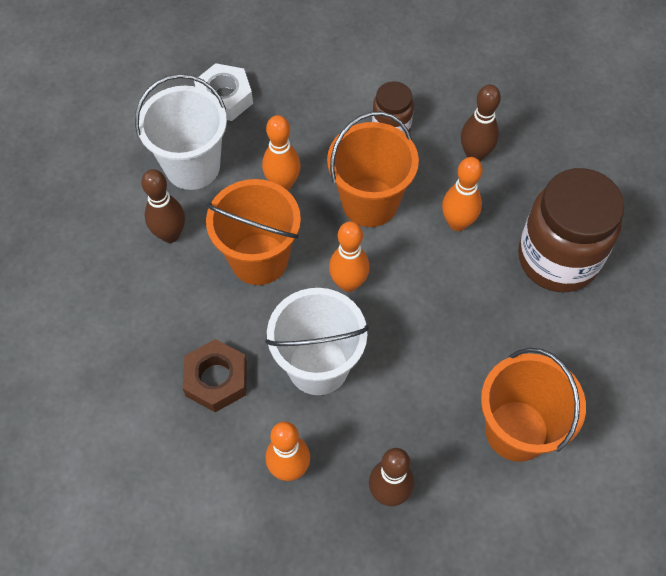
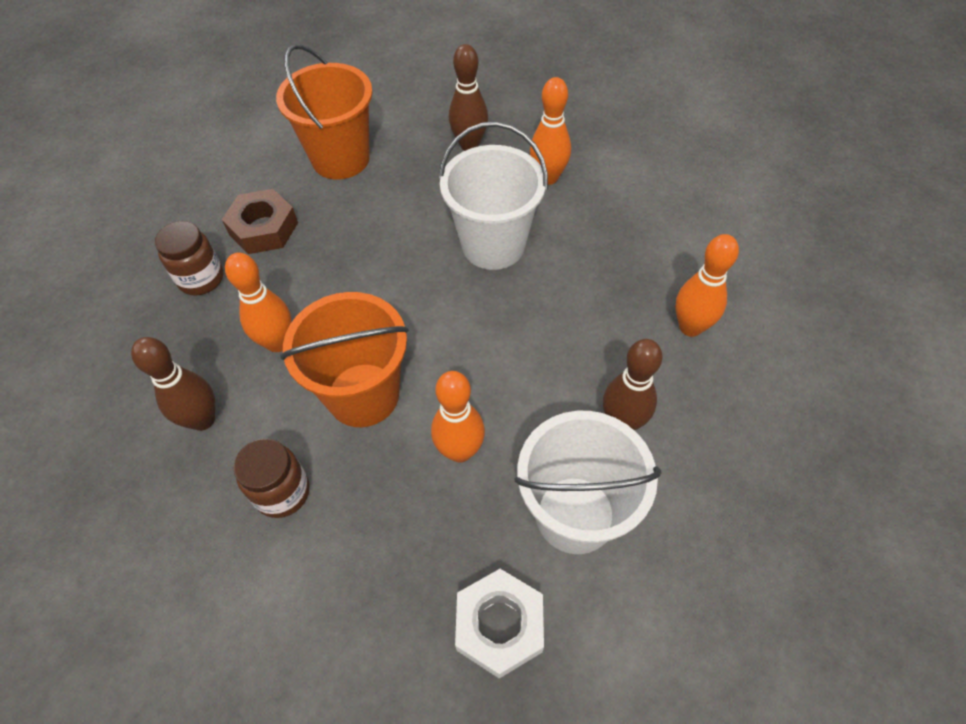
camera: 160 degrees left, 5 degrees down
brown nut [182,339,247,412] -> brown nut moved to [222,189,298,254]
orange bucket [206,179,301,285] -> none
orange bowling pin [329,221,370,292] -> orange bowling pin moved to [675,234,739,337]
brown jar [518,168,625,292] -> brown jar [155,221,224,295], size x0.51

